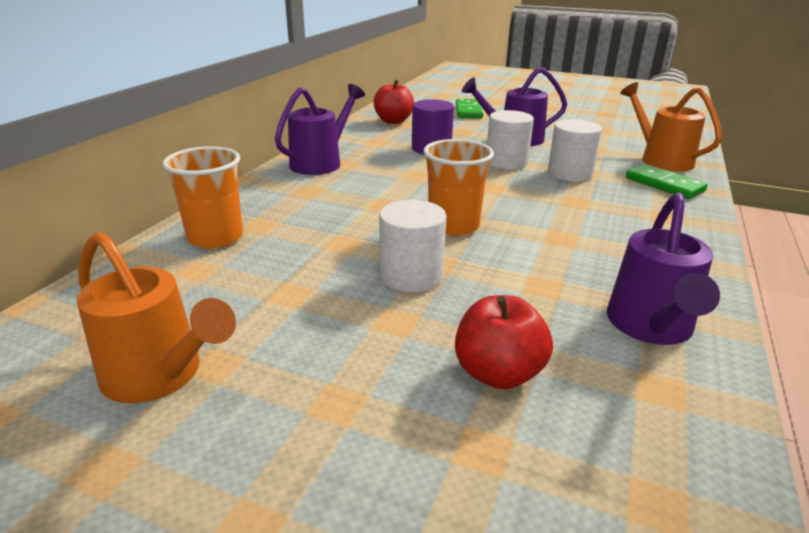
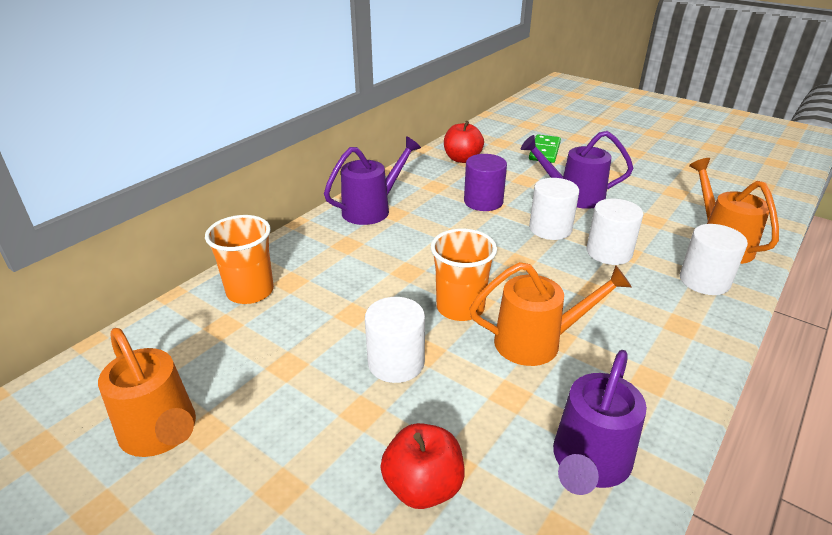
camera: 15 degrees right, 5 degrees up
green domino [626,164,708,199] -> white cylinder [680,224,748,295]
none -> orange watering can [469,262,632,366]

